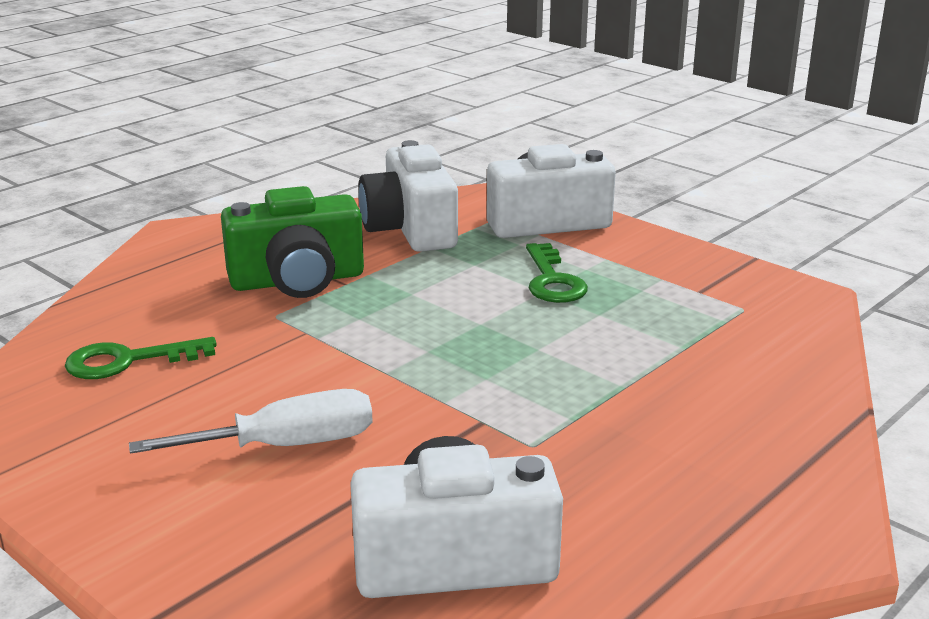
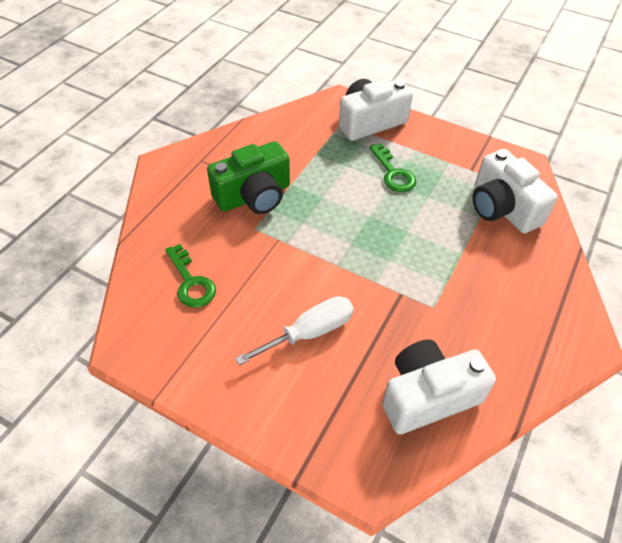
camera: 15 degrees left, 25 degrees up
green key [65,337,217,379] -> green key turned 90 degrees counterclockwise [165,244,216,308]
white camera [358,140,458,252] -> white camera moved to [472,149,558,233]

